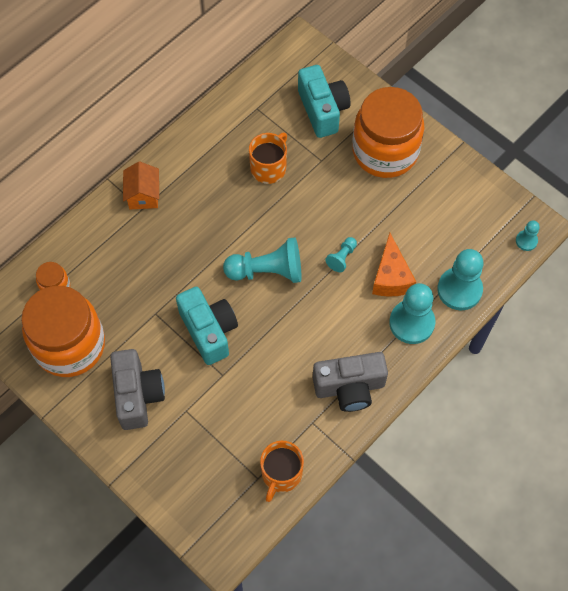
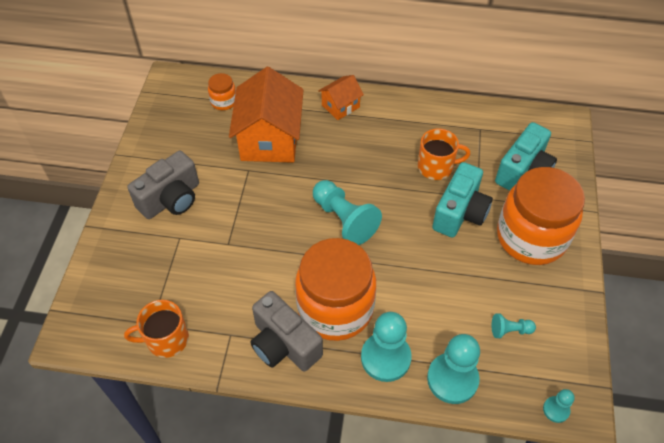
camera: 55 degrees right, 10 degrees down
orange jar [21,286,105,377] -> orange jar moved to [295,238,376,341]
turquoise camera [176,287,238,365] -> turquoise camera moved to [432,162,493,238]
turquoise pawn [325,237,357,272] -> turquoise pawn moved to [492,314,536,338]
orange cheese [372,233,416,297] -> none
none -> orange house [229,67,303,163]

